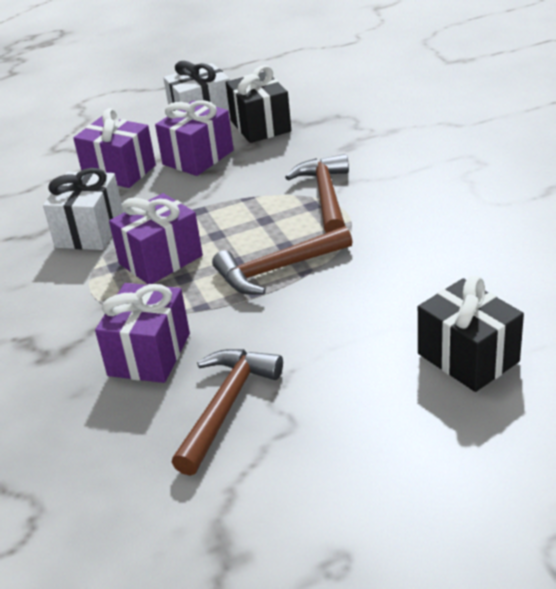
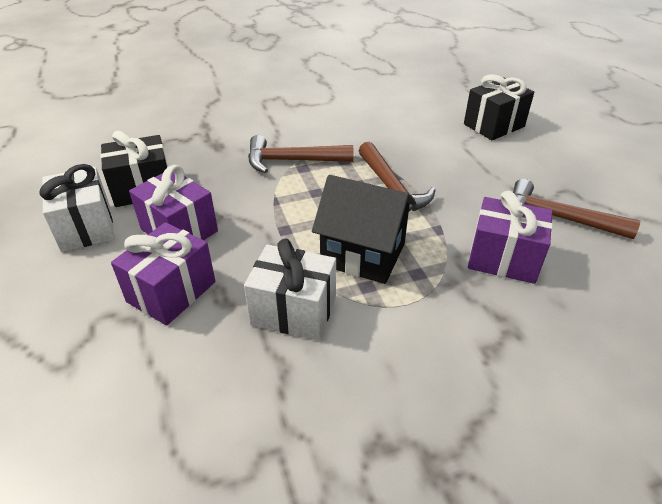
camera: 90 degrees left, 5 degrees up
purple gift [109,193,203,284] -> black house [312,175,416,284]

